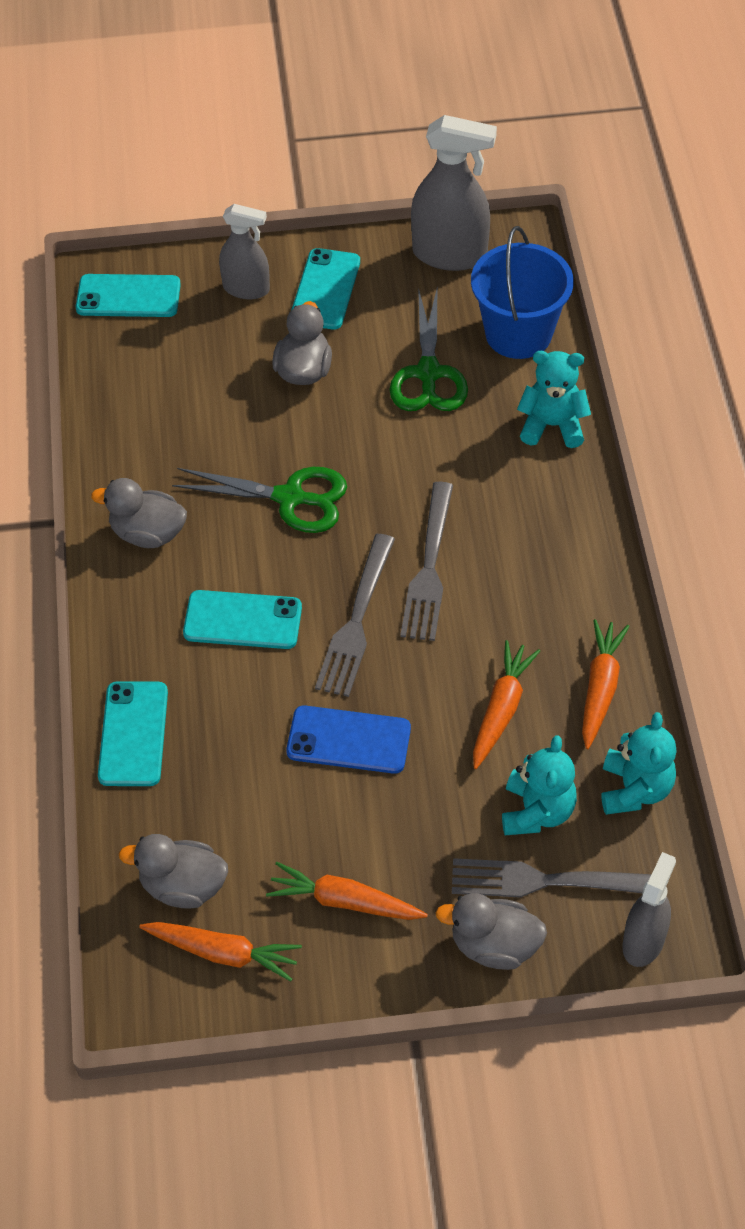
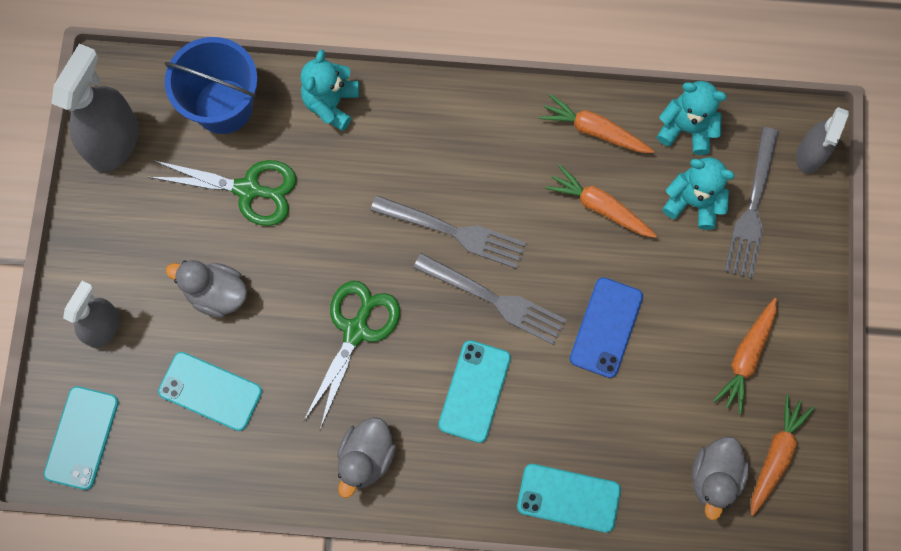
camera: 80 degrees left, 20 degrees up
turquoise phone [292,248,360,330] -> turquoise phone moved to [158,352,262,431]
grey duck [435,893,547,970] -> none
grey spray bottle [622,852,676,967] -> grey spray bottle turned 105 degrees counterclockwise [796,107,848,174]

